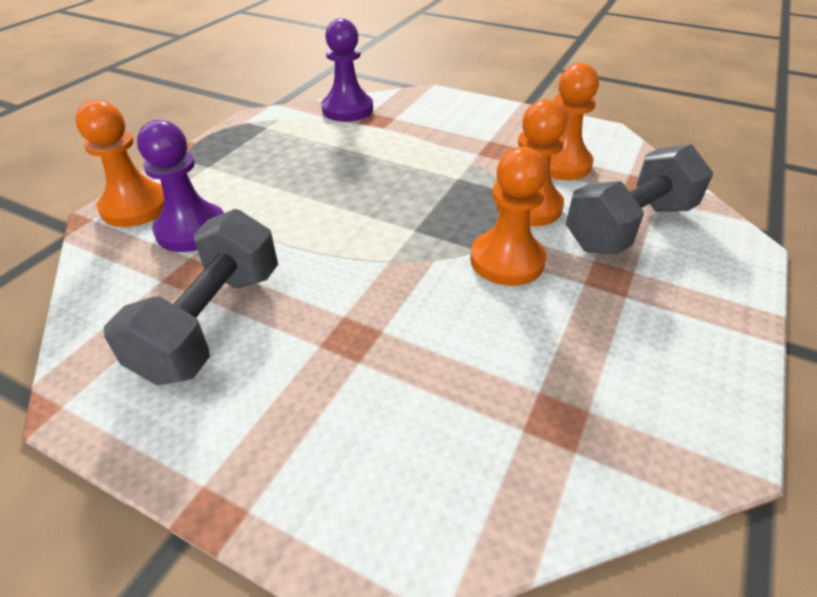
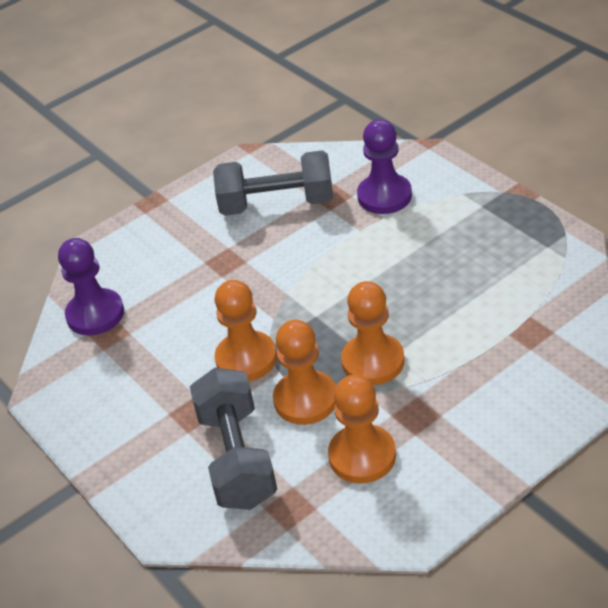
camera: 120 degrees right, 0 degrees up
orange pawn [75,100,164,227] -> orange pawn moved to [341,281,404,385]
grey dumbbell [104,209,278,386] -> grey dumbbell turned 45 degrees counterclockwise [213,150,333,216]
purple pawn [321,18,373,122] -> purple pawn moved to [58,238,124,336]

